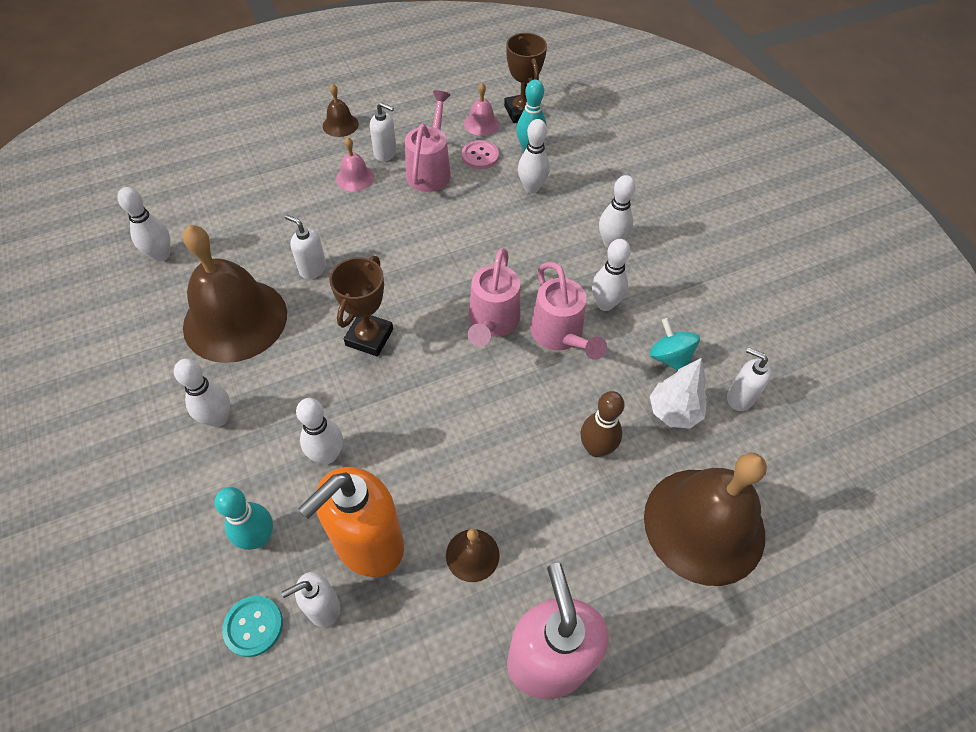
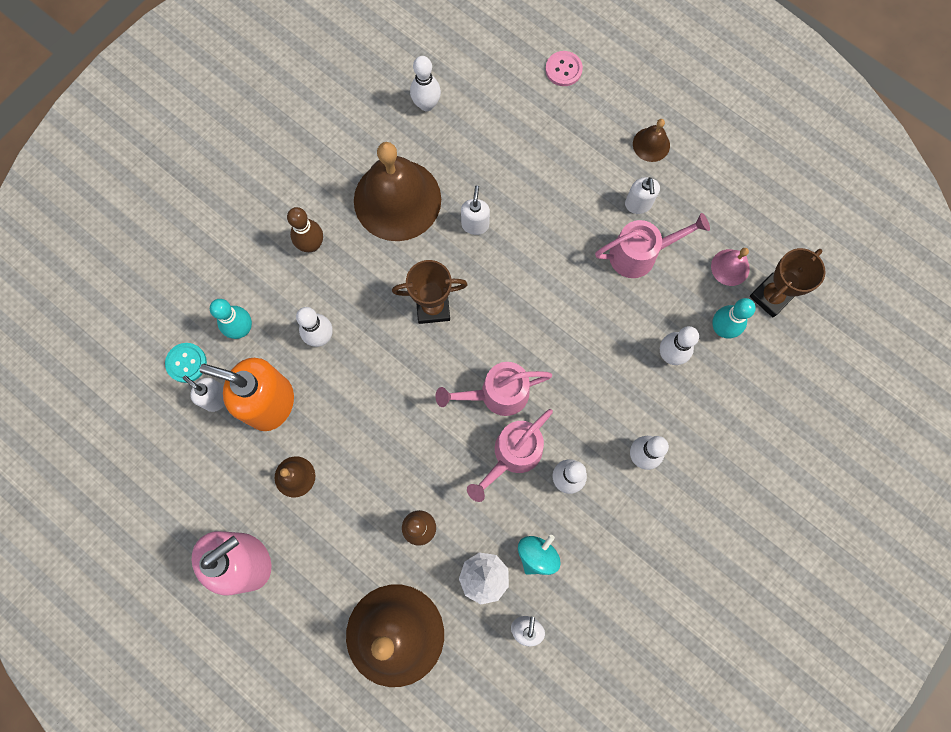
camera: 65 degrees right, 20 degrees up
white bowling pin [174,359,230,427] -> brown bowling pin [287,207,323,252]
pink bell [336,137,374,192] -> none
pink button [462,140,499,169] -> pink button moved to [545,51,583,86]

